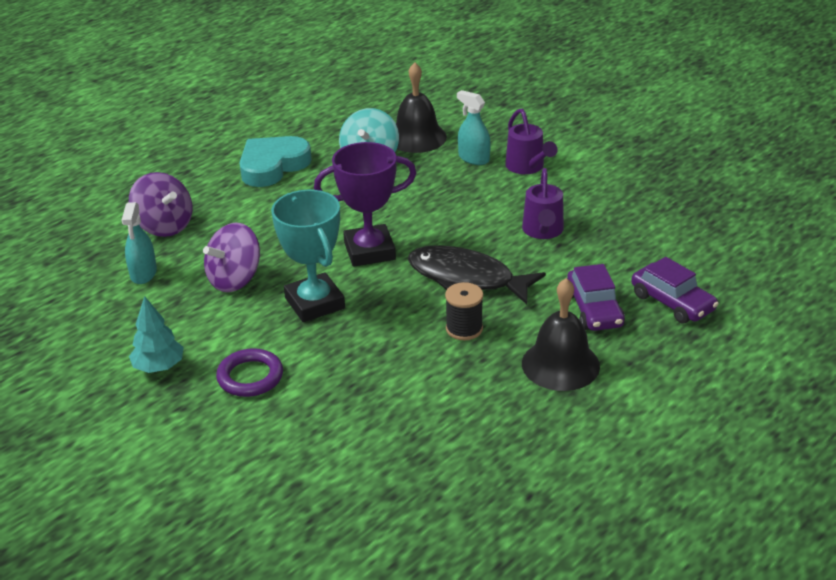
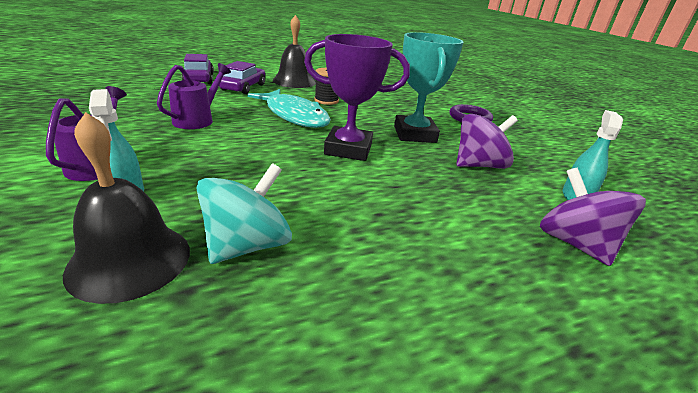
camera: 160 degrees left, 5 degrees down
turquoise tree [129,296,184,373] -> none
turquoise heart [239,136,312,187] -> none
black fish [408,245,546,304] -> turquoise fish [247,89,331,128]

